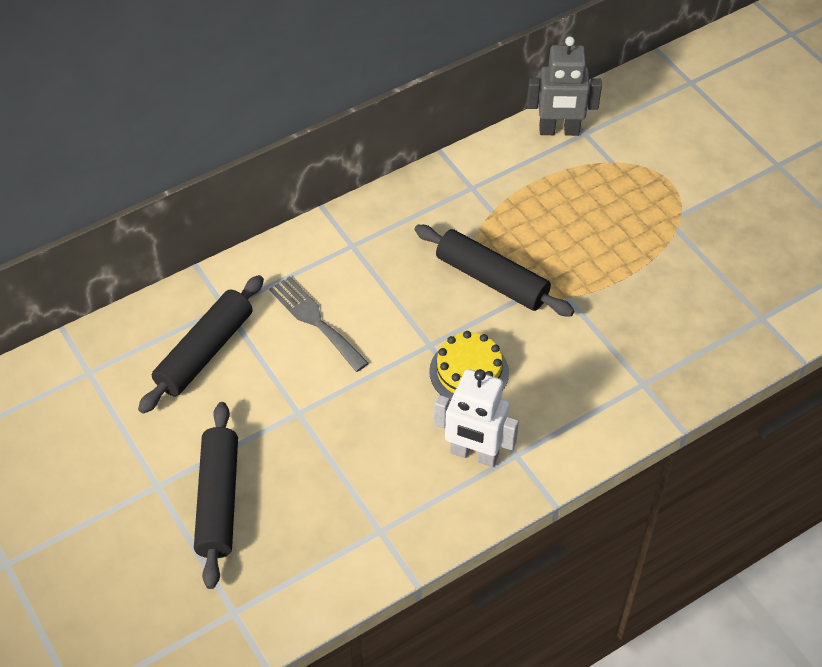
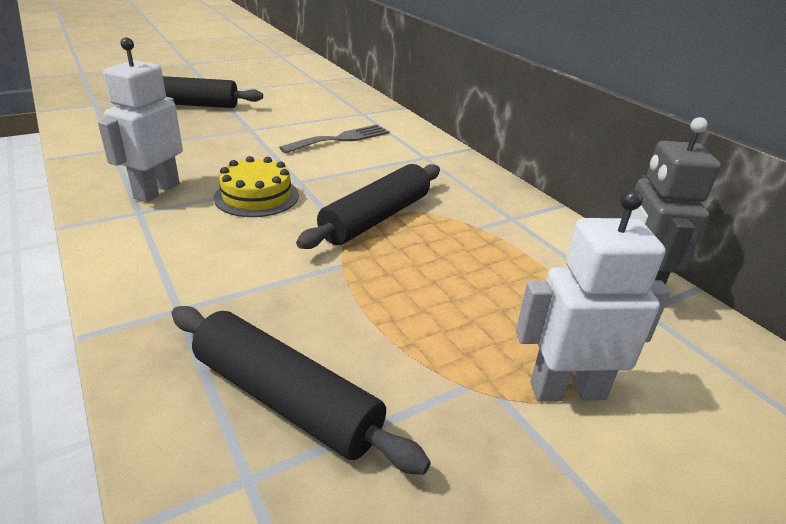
camera: 90 degrees right, 20 degrees down
black rolling pin [138,275,264,414] -> black rolling pin moved to [171,306,431,475]
none -> white robot [516,190,671,402]

